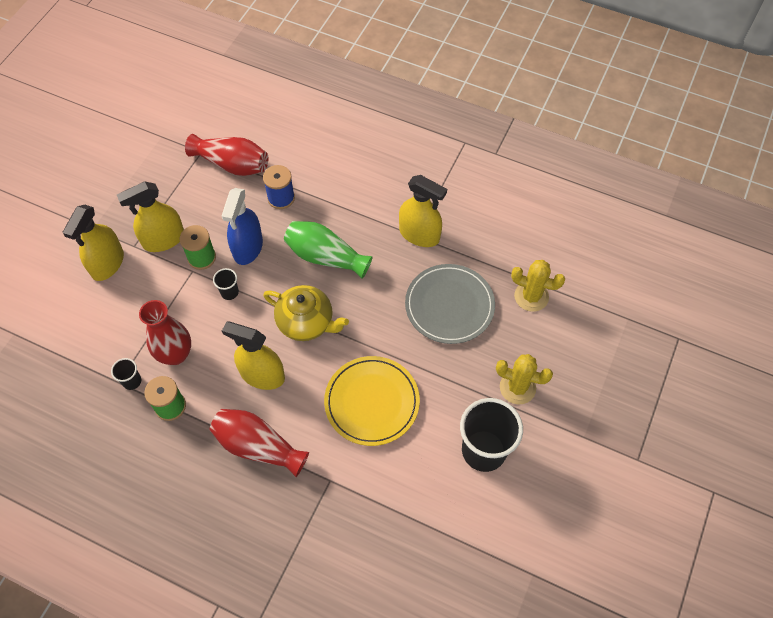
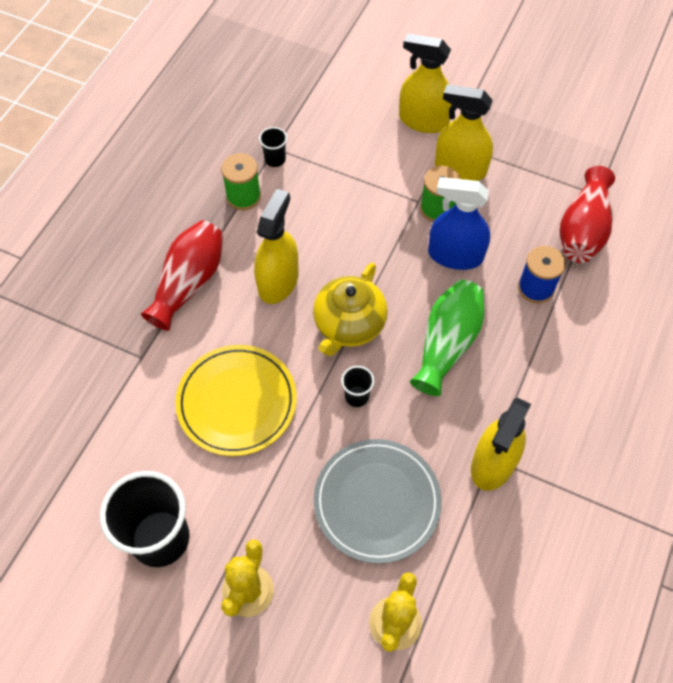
camera: 90 degrees right, 0 degrees up
yellow spray bottle [117,182,184,252] -> yellow spray bottle turned 45 degrees counterclockwise [435,84,493,181]
red vase [139,300,191,365] -> none
black cup [213,268,239,300] -> black cup moved to [341,366,374,407]

